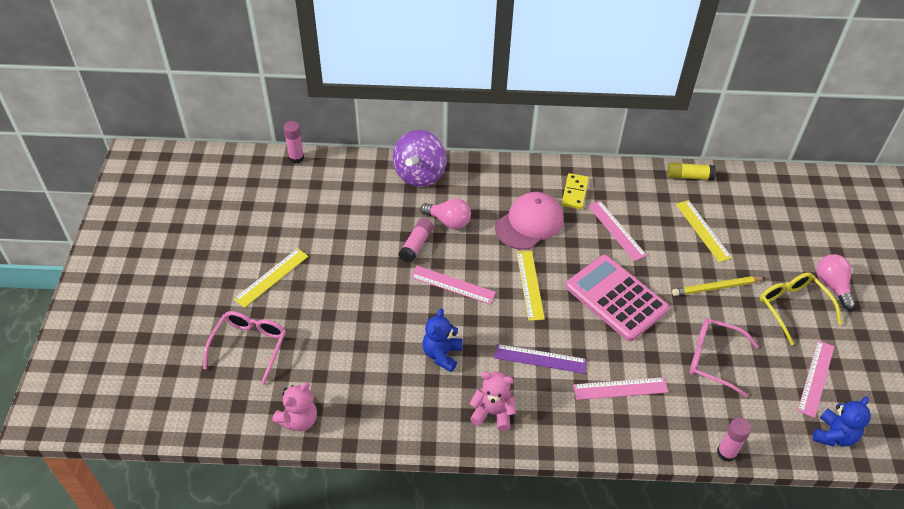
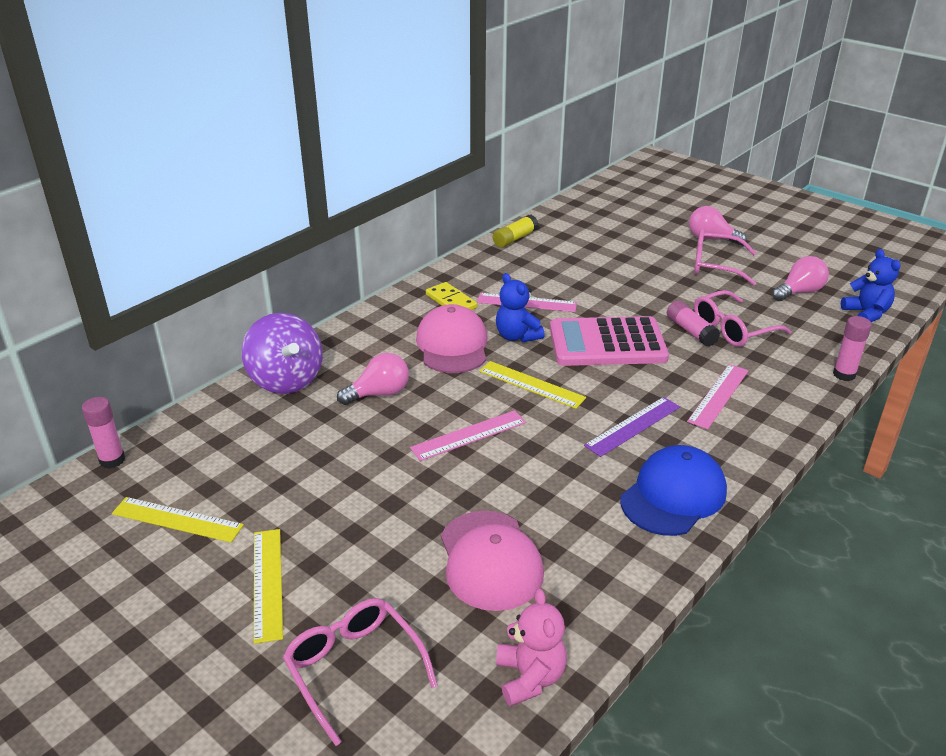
camera: 50 degrees left, 15 degrees down
pink glue stick [398,218,434,263] -> pink glue stick moved to [667,301,720,346]
blue teddy bear [422,309,463,372] -> blue teddy bear moved to [496,273,545,343]
pink teddy bear [470,372,516,431] -> blue cap [620,445,727,536]
yellow pencil [672,276,765,296] -> none
yellow ruler [676,200,732,262] -> yellow ruler moved to [112,497,244,543]
yellow glasses [760,272,842,345] -> pink glasses [694,229,756,286]
pink ruler [797,340,834,418] -> pink light bulb [772,256,829,301]
none -> pink cap [441,511,544,611]

